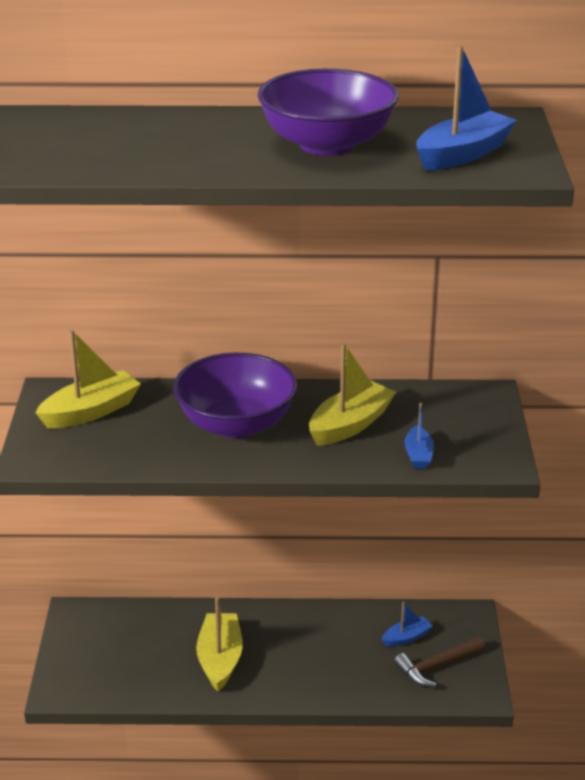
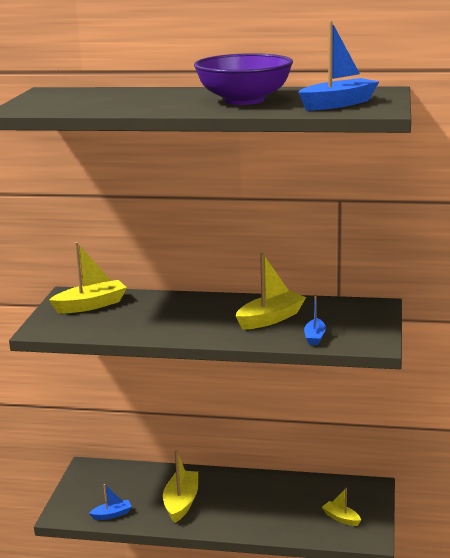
camera: 10 degrees right, 10 degrees down
purple bowl [173,353,297,438] -> none
blue boat [382,602,432,647] -> blue boat moved to [89,484,132,520]
brown hammer [394,636,486,687] -> yellow boat [322,488,361,526]

